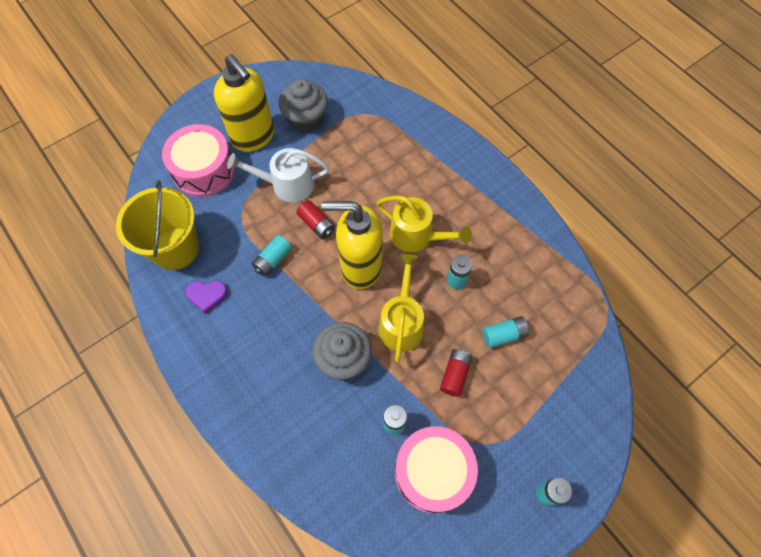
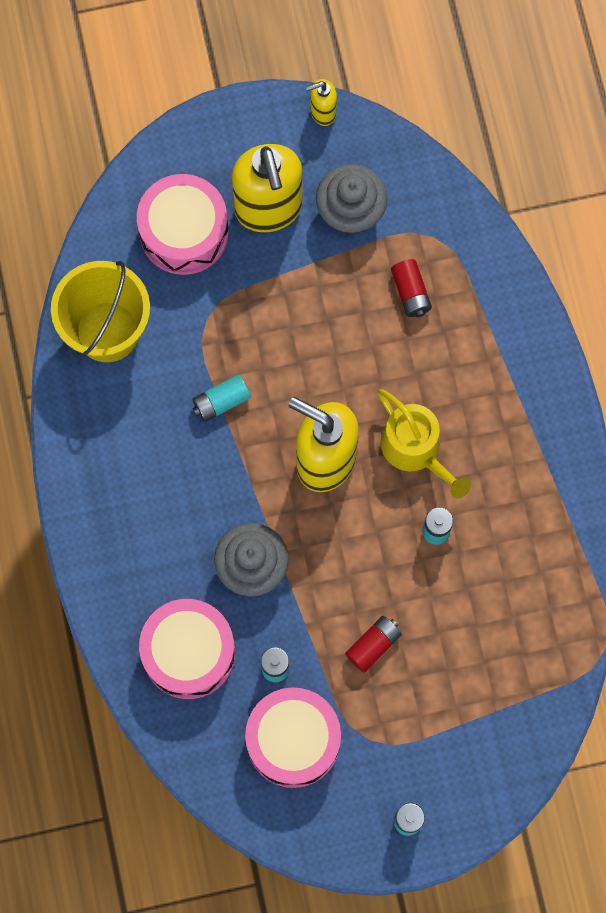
camera: 25 degrees right, 10 degrees up
purple heart [185,280,228,314] -> none
white watering can [227,148,329,203] -> none
red battery [296,200,335,239] -> red battery moved to [391,259,432,317]
yellow watering can [378,254,424,362] -> none
turquoise battery [483,316,529,348] -> none
none -> pink drum [139,599,235,699]
none -> yellow soap dispenser [306,79,337,126]

